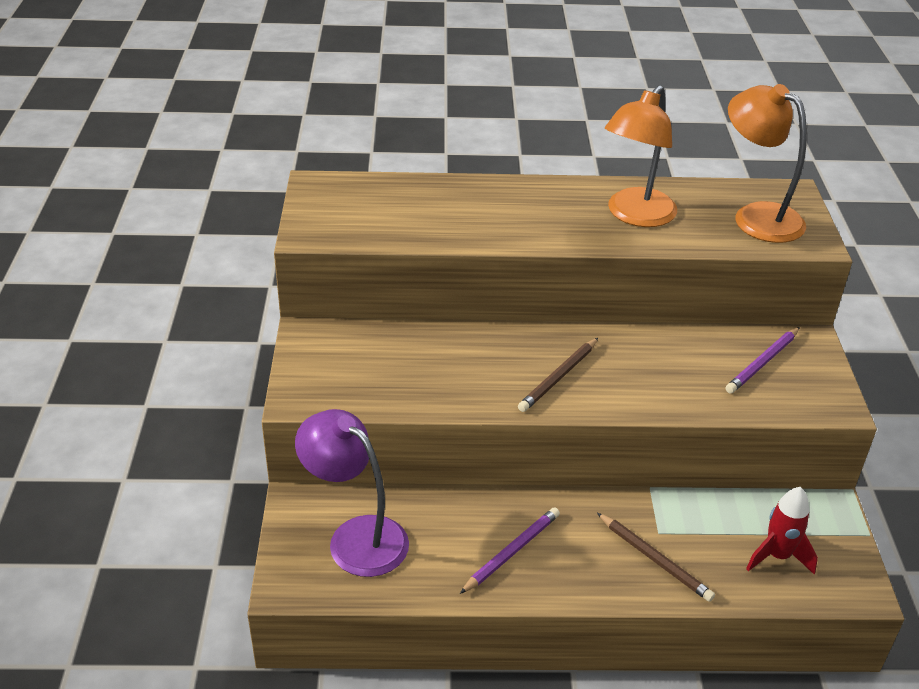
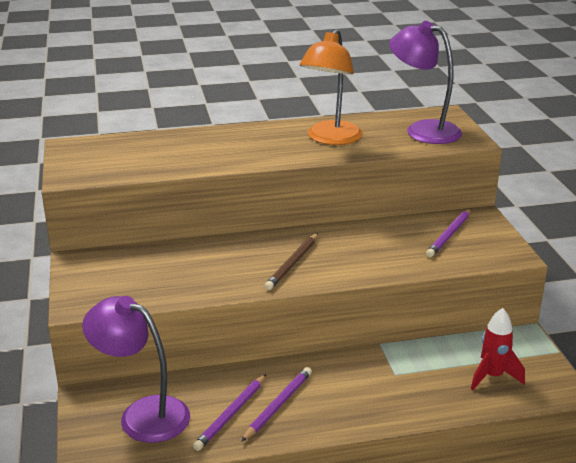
camera: 10 degrees left, 10 degrees down
brown pencil [597,513,715,602] -> none
orange lamp [728,84,807,243] -> purple lamp [389,21,462,144]
none -> purple pencil [193,374,266,451]

